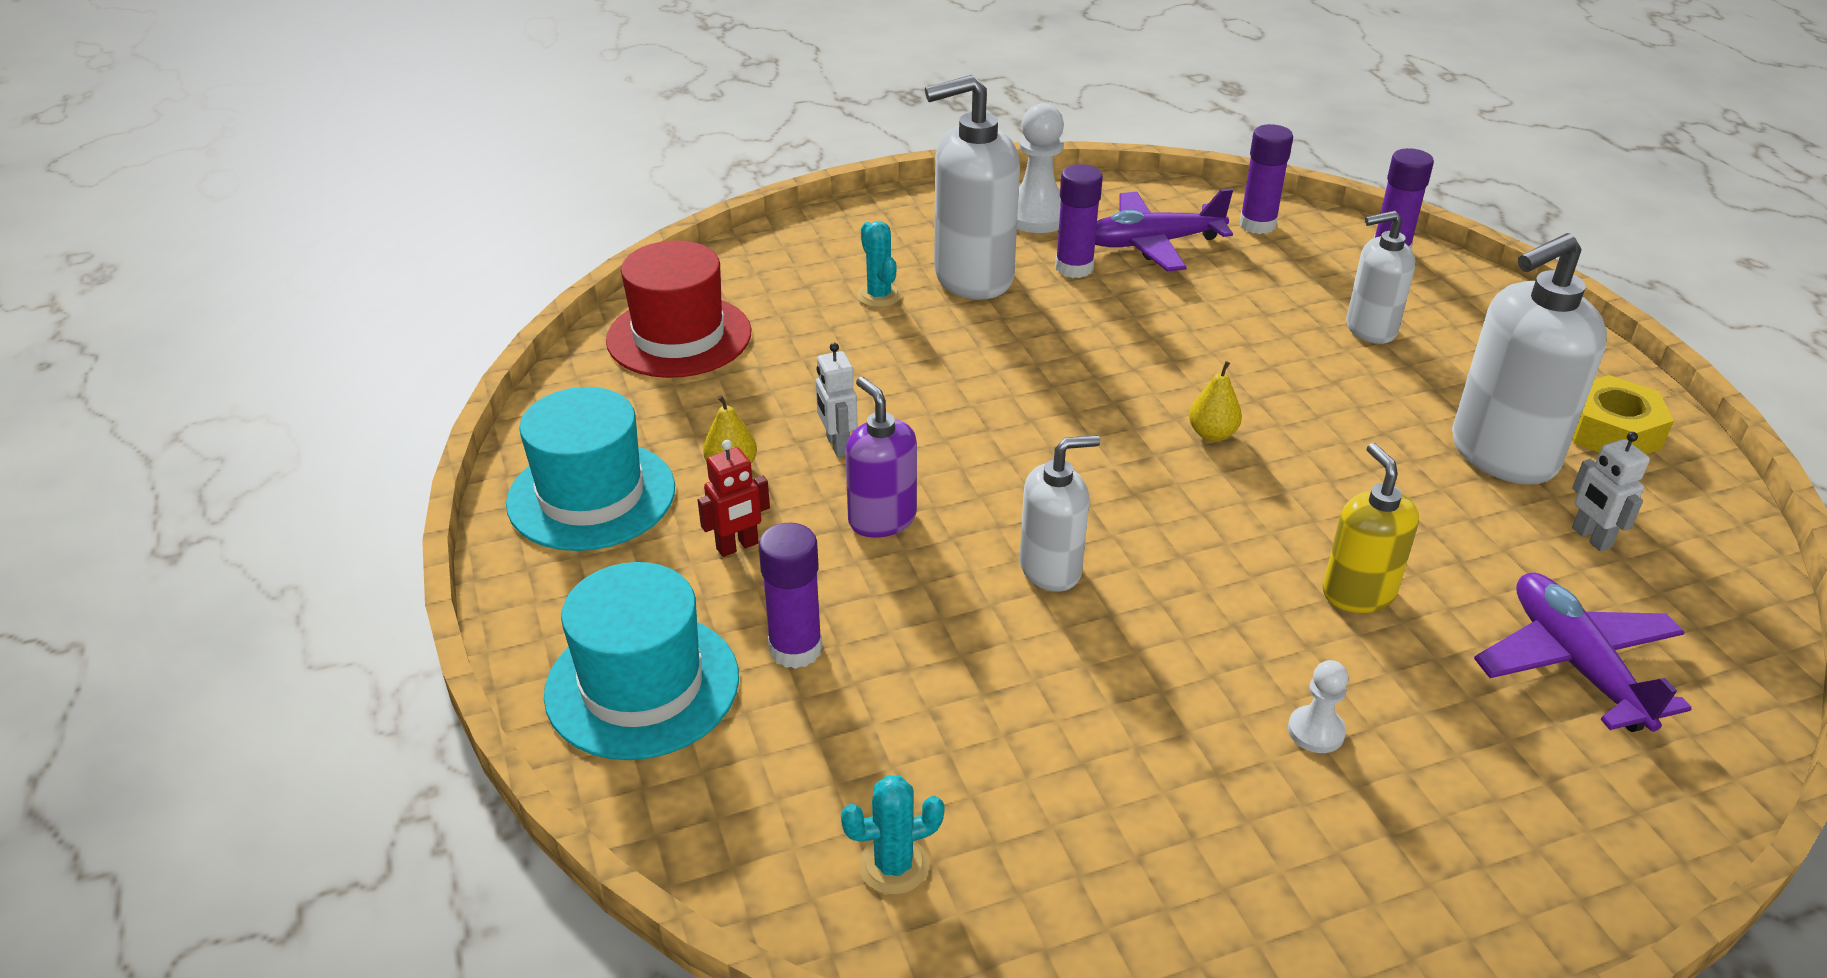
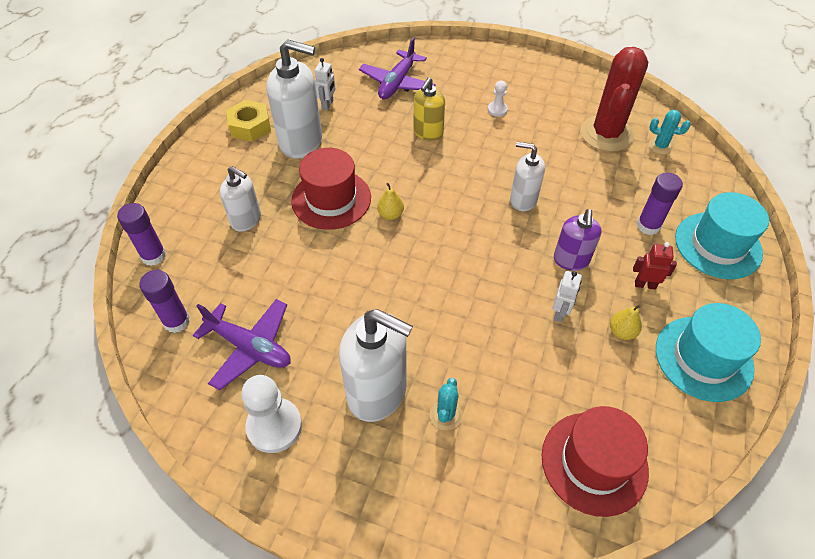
camera: 140 degrees left, 15 degrees up
purple glue stick [1055,164,1103,278] -> none
none -> red hat [291,148,371,230]
none -> red cactus [580,47,648,152]

